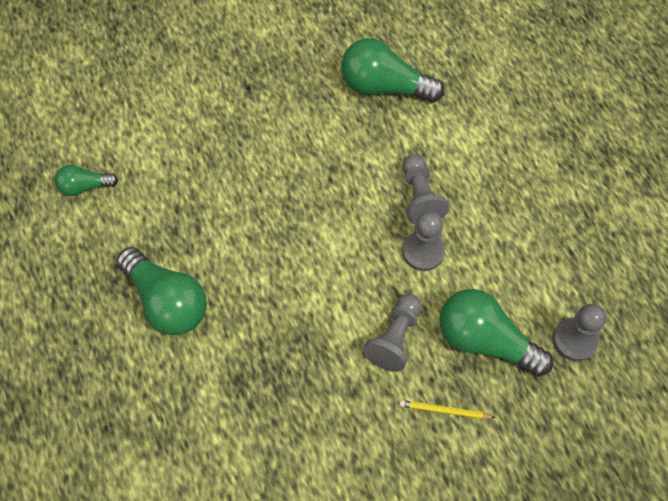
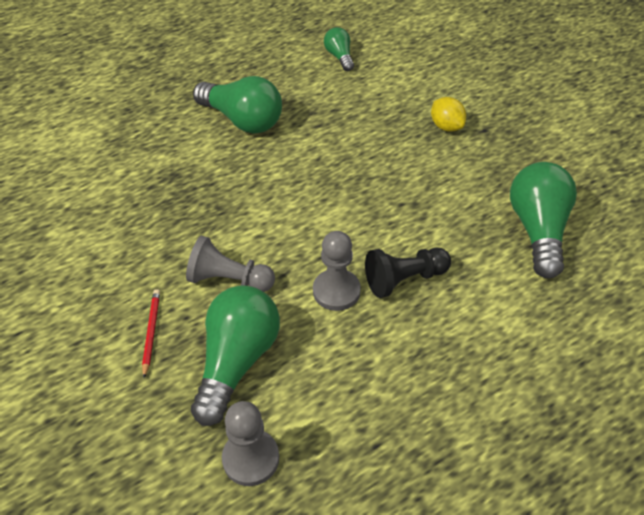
camera: 80 degrees right, 15 degrees down
green light bulb [117,247,207,335] -> green light bulb turned 90 degrees counterclockwise [193,76,282,133]
yellow pencil [399,400,496,419] -> red pencil [142,289,160,378]
grey pawn [403,154,449,225] -> black pawn [365,247,451,298]
none -> yellow lemon [431,97,466,132]

